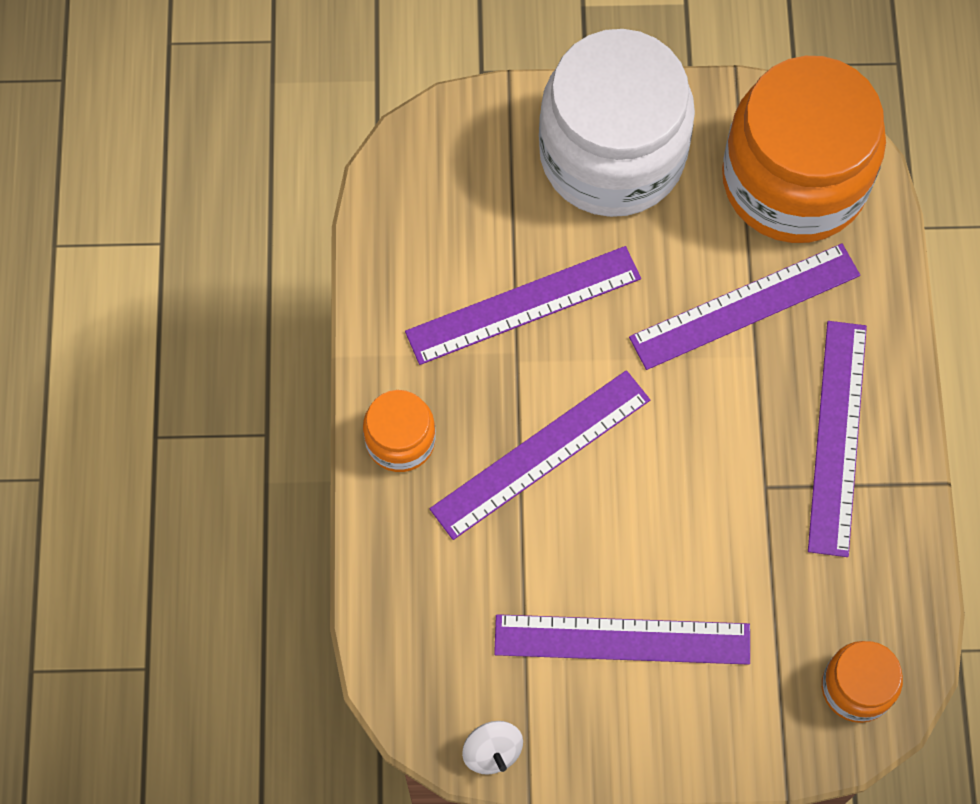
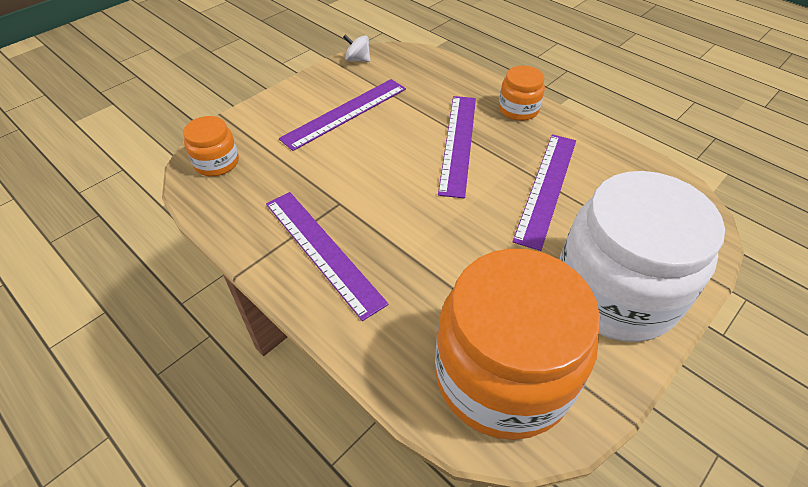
camera: 135 degrees right, 20 degrees down
purple ruler [629,243,860,370] -> none

